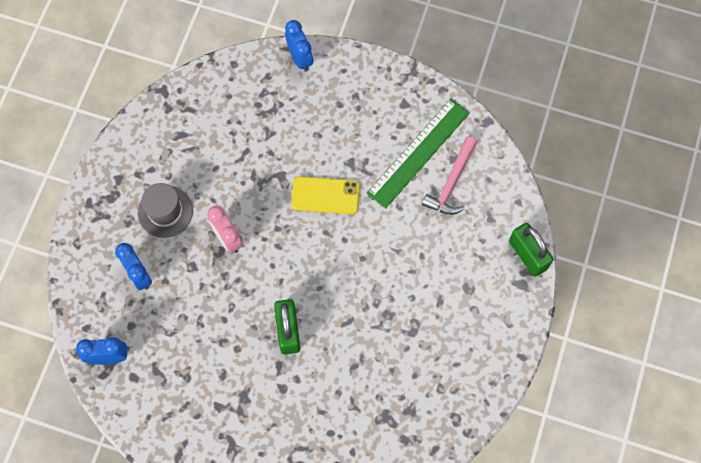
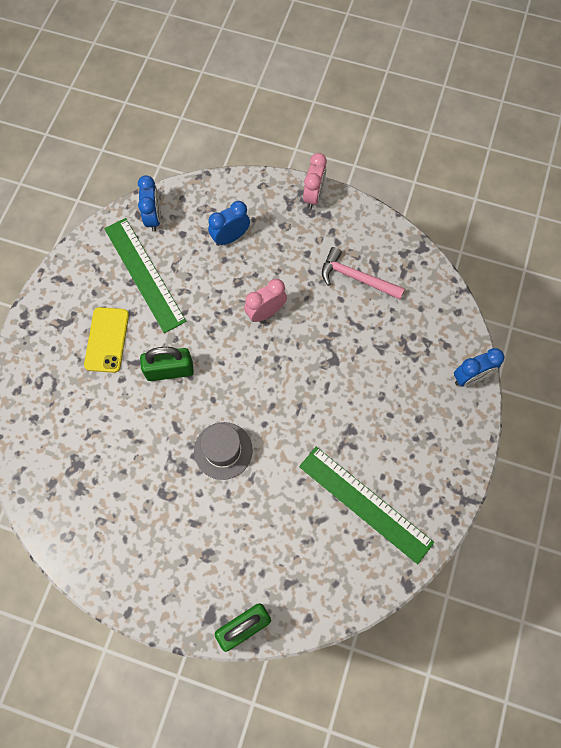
camera: 90 degrees right, 0 degrees up
grey hat [138,183,193,238] -> grey hat moved to [194,422,253,480]
yellow phone [291,176,360,214] -> yellow phone moved to [84,307,129,373]
pink hammer [422,136,477,215] -> pink hammer moved to [322,247,405,300]
none -> green ruler [104,218,186,333]
none -> pink clock [303,153,327,209]

